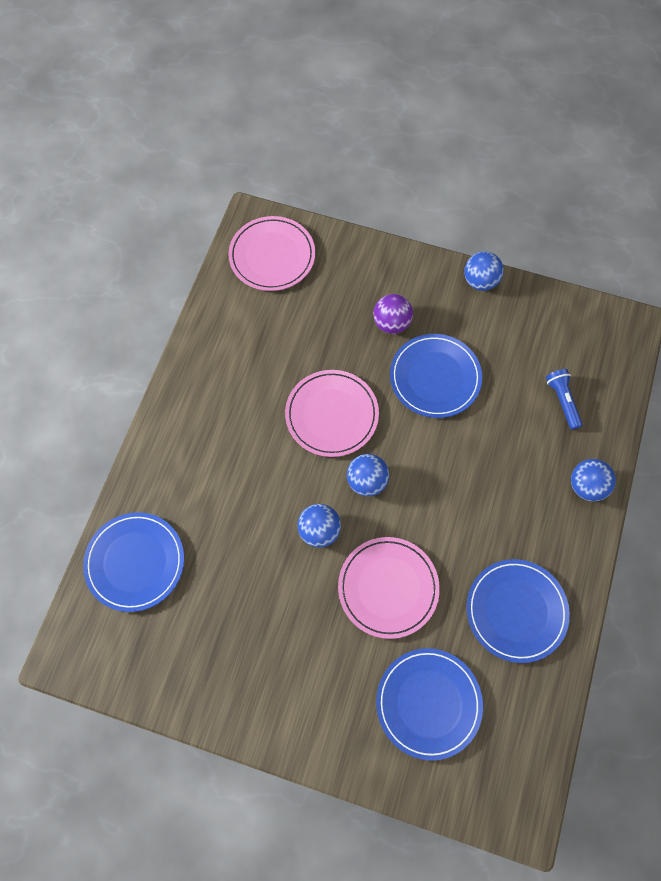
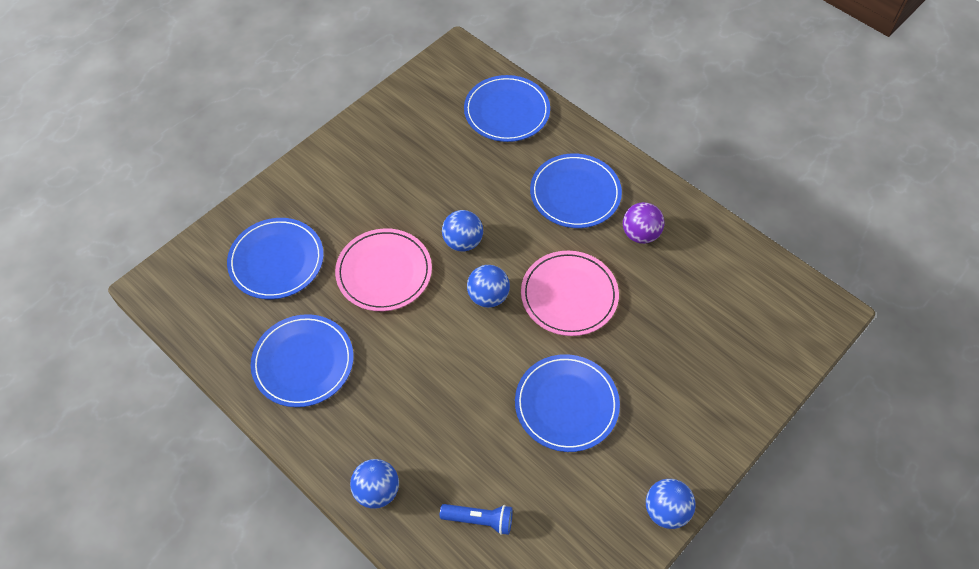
camera: 115 degrees right, 10 degrees down
pink plate [228,216,315,291] -> none
purple ball [373,294,413,334] -> purple ball moved to [623,202,664,244]
none -> blue plate [530,154,622,228]

